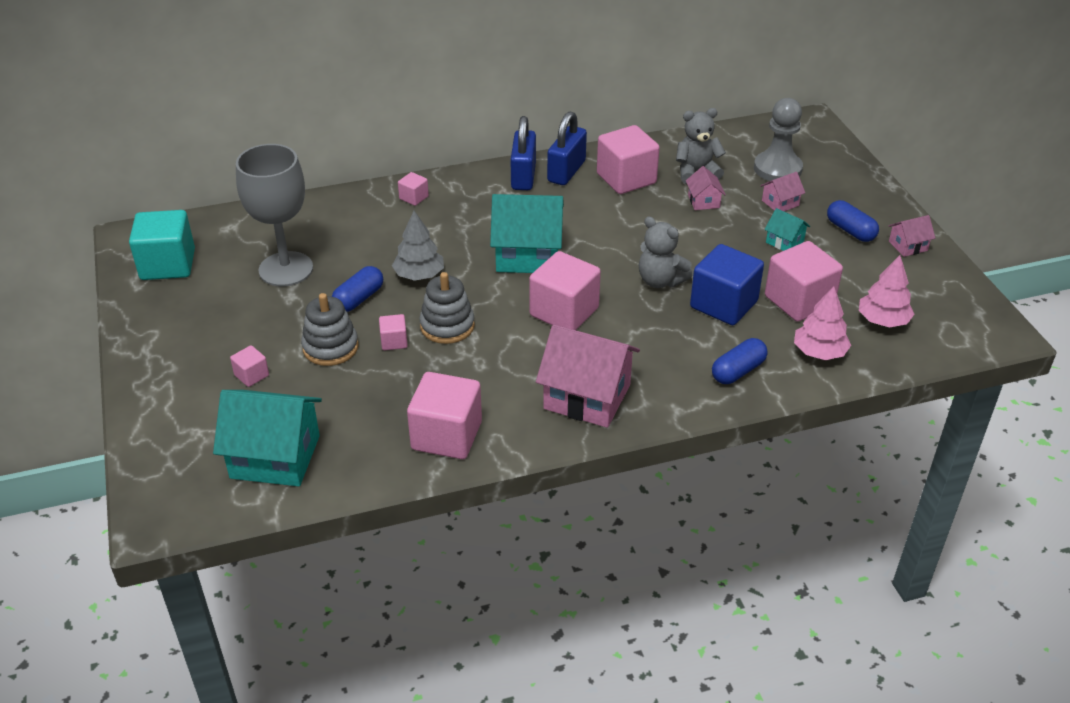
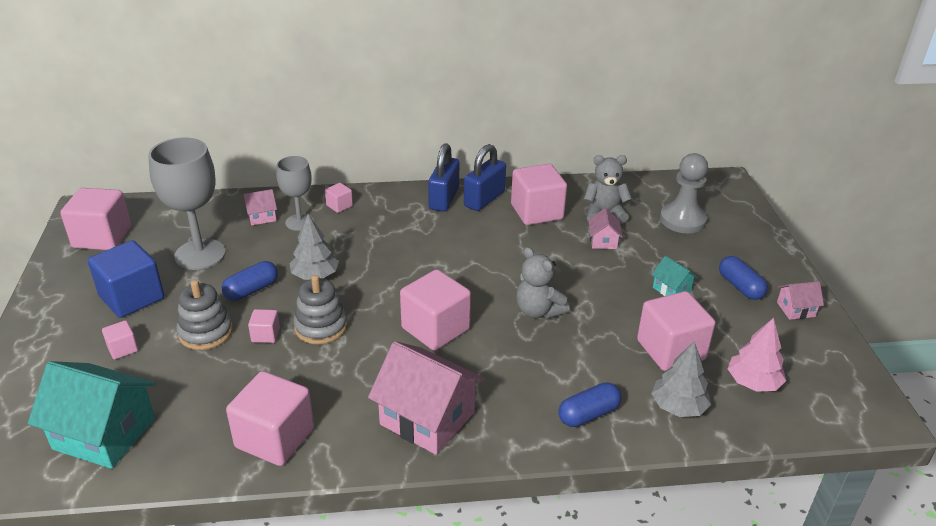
camera: 10 degrees right, 5 degrees down
turquoise cube [129,210,195,280] -> pink cube [60,188,131,250]
turquoise house [490,194,564,273] -> none
blue cube [690,244,764,325] -> blue cube moved to [88,240,164,318]
pink house [760,172,805,211] -> pink house moved to [243,189,277,225]
pink tree [794,286,851,360] -> grey tree [651,341,711,417]
none -> grey goblet [276,156,314,231]

